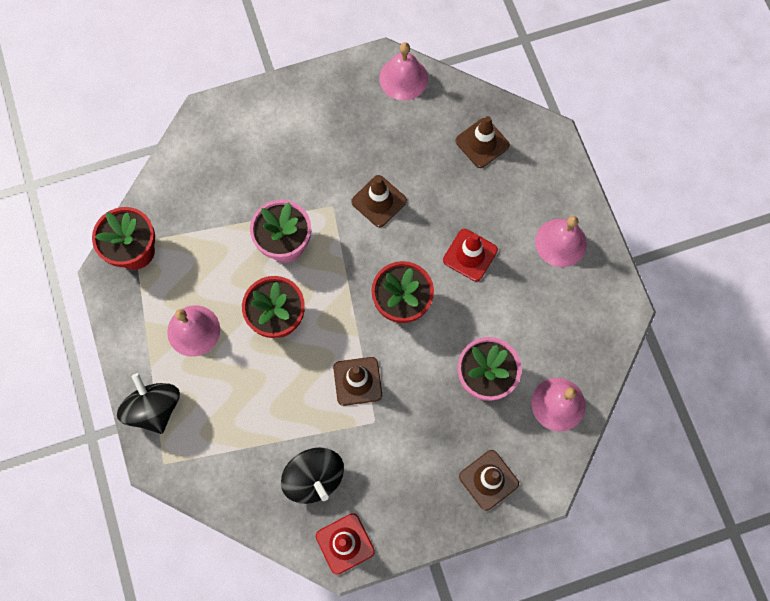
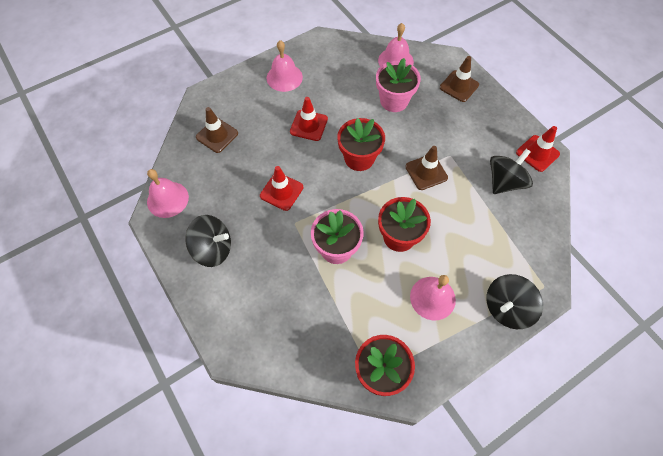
camera: 105 degrees left, 10 degrees down
brown traffic cone [351,175,407,227] -> red traffic cone [260,166,303,211]
none -> black spinning top [185,215,231,267]

